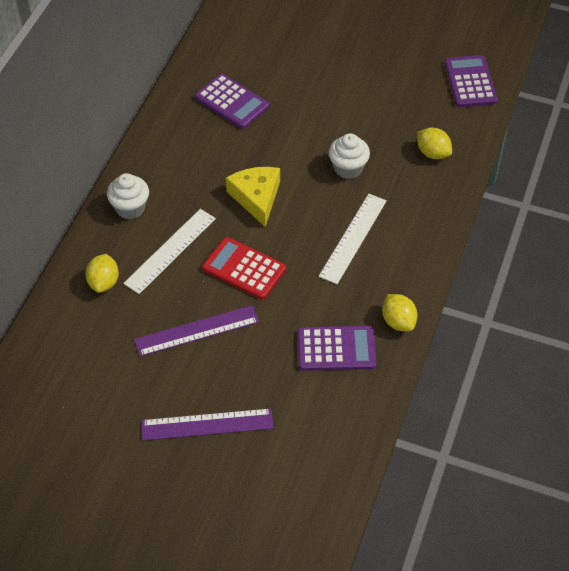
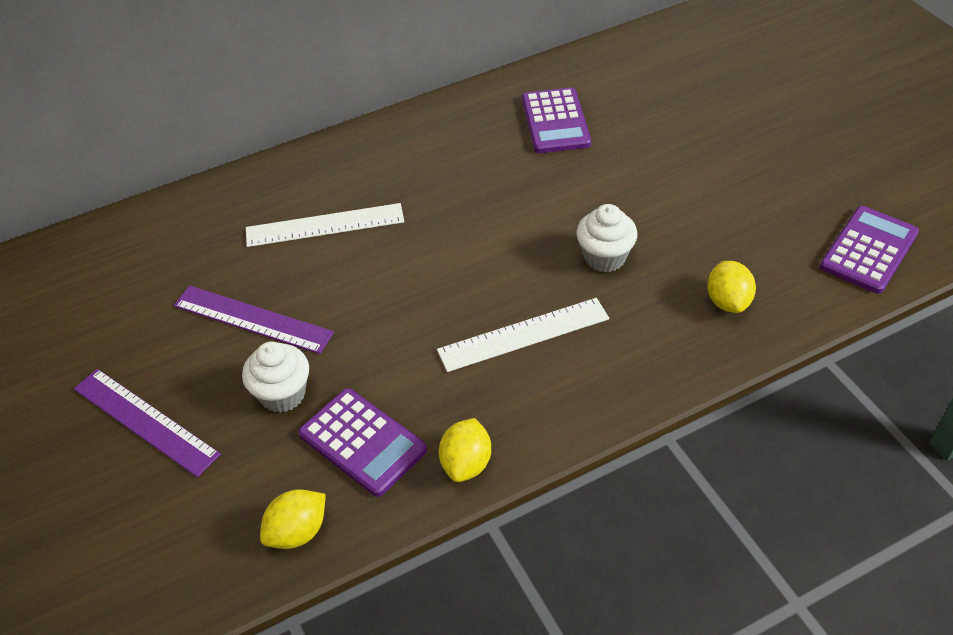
camera: 45 degrees right, 5 degrees down
yellow lemon [85,254,119,293] -> yellow lemon moved to [260,489,326,549]
white cupcake [107,173,149,219] -> white cupcake moved to [242,341,309,413]
red calculator [202,237,286,300] -> none
yellow cheese [226,167,280,227] -> none

